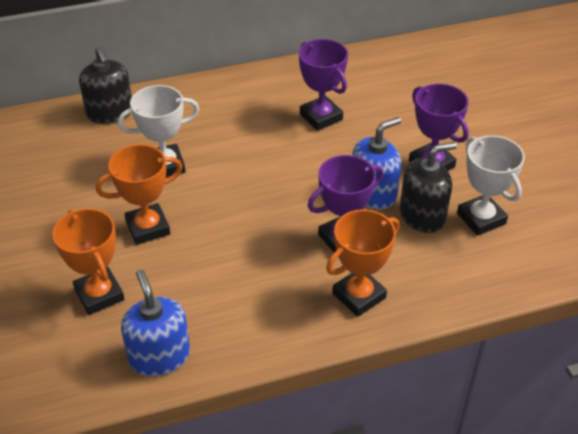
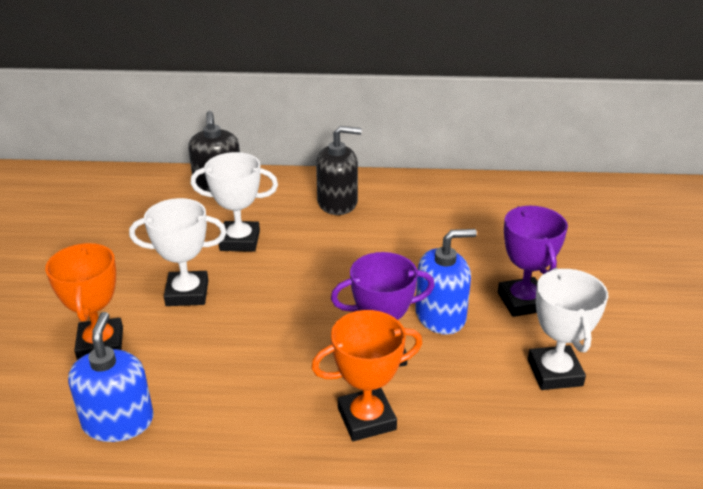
camera: 20 degrees right, 10 degrees down
orange trophy [96,144,183,245] -> white trophy [129,198,227,306]
purple trophy [299,39,348,131] -> none
black soap dispenser [400,142,457,233] -> black soap dispenser moved to [316,126,362,215]

